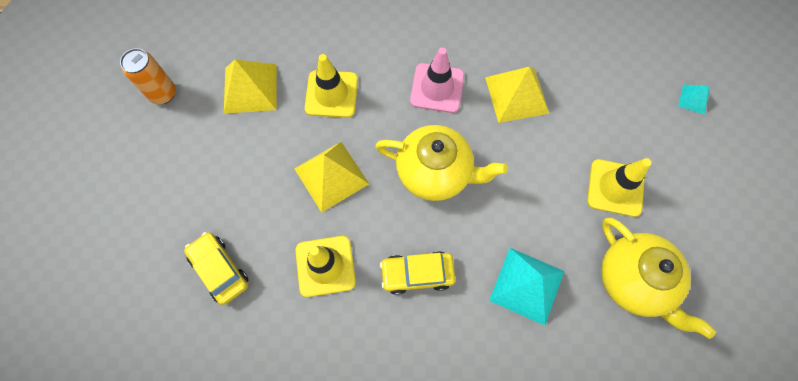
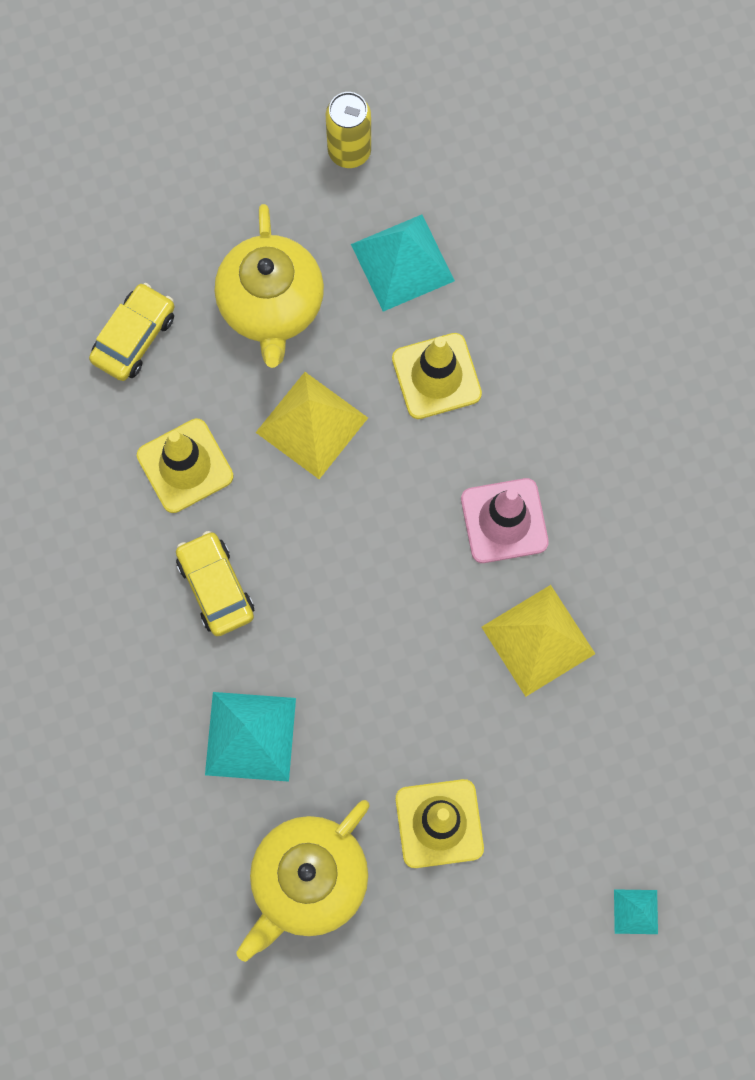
camera: 70 degrees right, 5 degrees up
orange can [120,48,176,104] -> yellow can [326,92,371,168]
yellow pyramid [224,60,277,114] -> turquoise pyramid [351,215,455,312]
yellow teapot [375,125,508,201] -> yellow teapot moved to [215,204,324,368]

